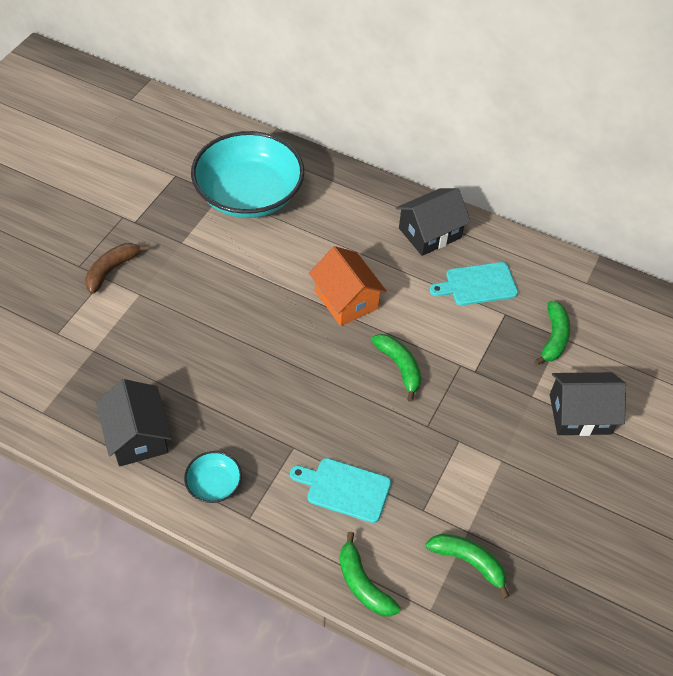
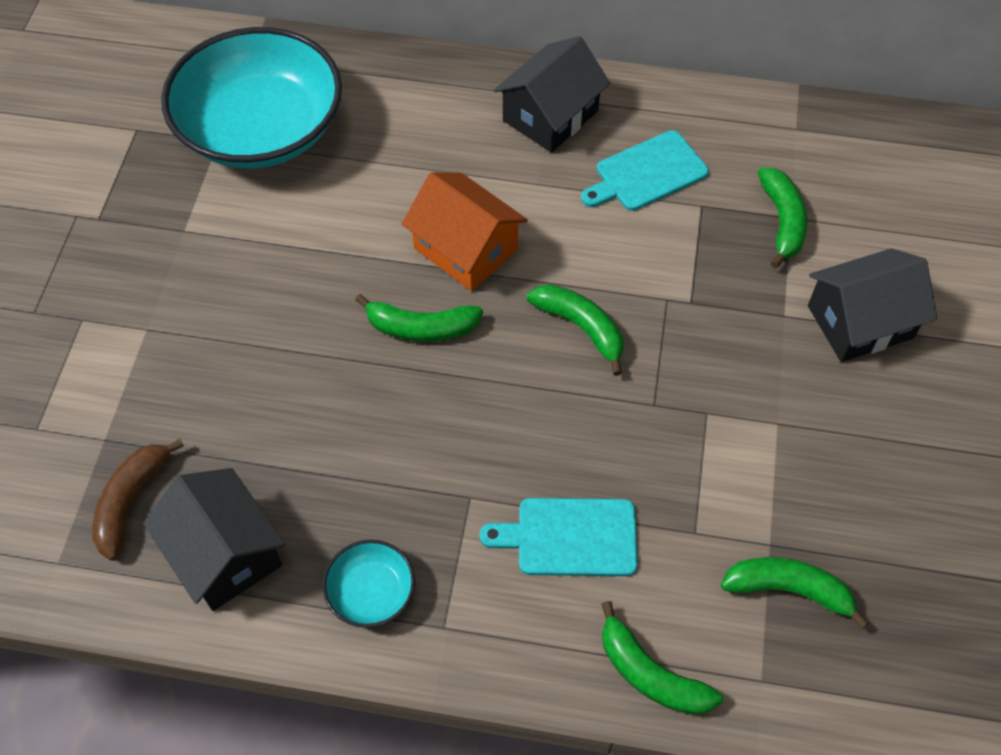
camera: 15 degrees left, 5 degrees up
brown banana [85,243,149,294] -> brown banana moved to [92,439,184,561]
none -> green banana [355,294,483,342]

